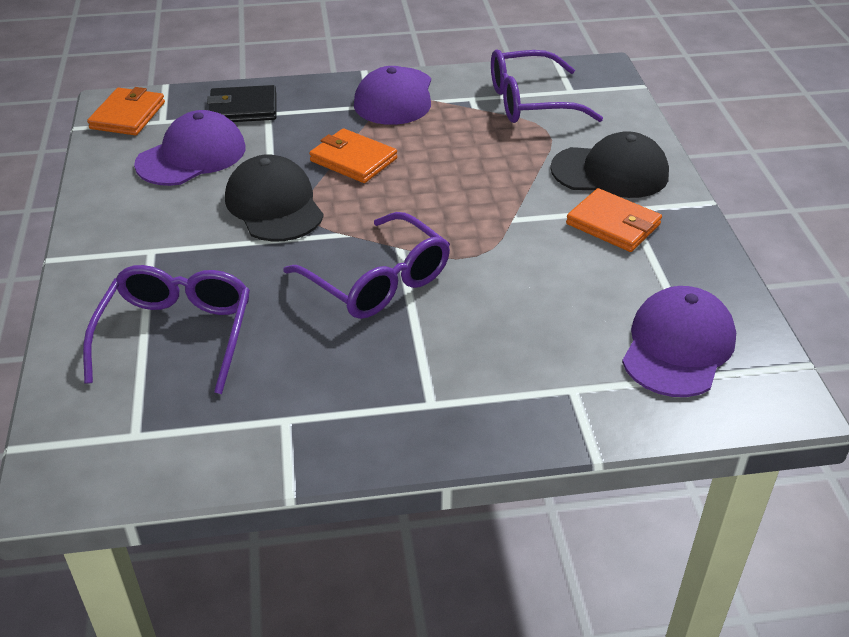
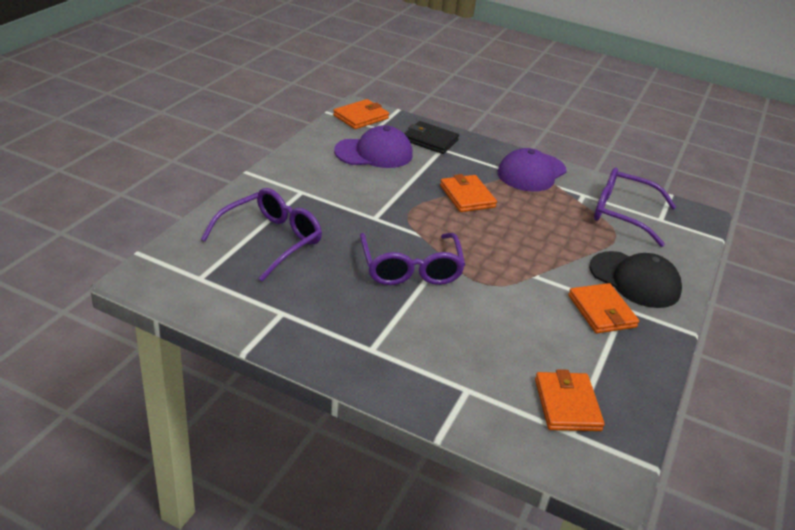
camera: 30 degrees right, 5 degrees down
black cap [225,154,324,242] -> none
purple cap [622,286,736,397] -> orange wallet [535,369,605,431]

